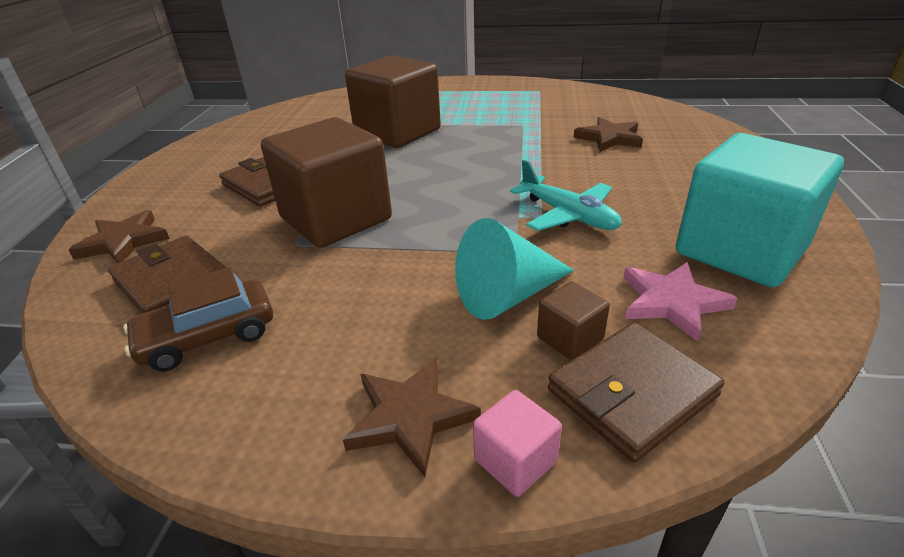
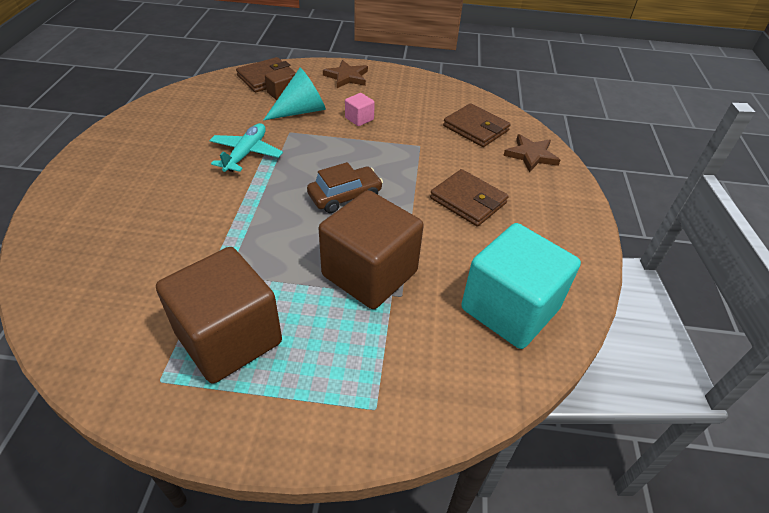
camera: 175 degrees right, 10 degrees up
brown car [123,267,273,372] -> brown car moved to [307,162,383,213]
brown cube [261,117,392,248] -> brown cube moved to [156,247,282,384]
pink cube [473,390,562,497] -> pink cube moved to [345,93,375,126]
turquoise plane [510,160,622,231] -> turquoise plane turned 60 degrees clockwise [209,123,283,172]
brown star [574,117,643,152] -> none
pink star [623,262,737,342] -> none
turquoise cube [676,133,844,287] -> turquoise cube moved to [461,223,581,349]

